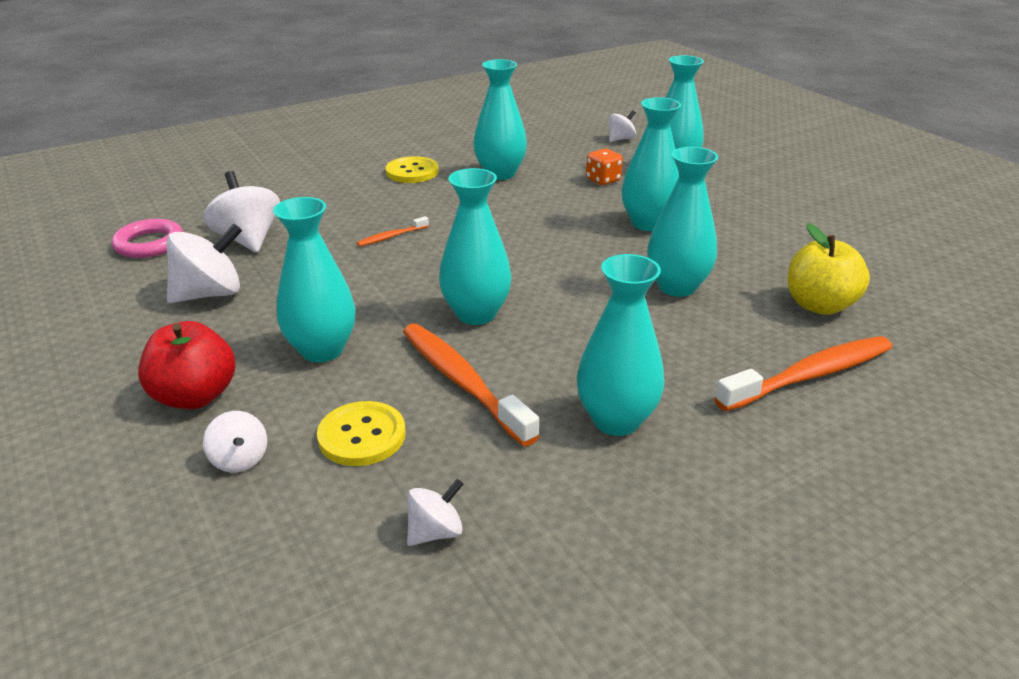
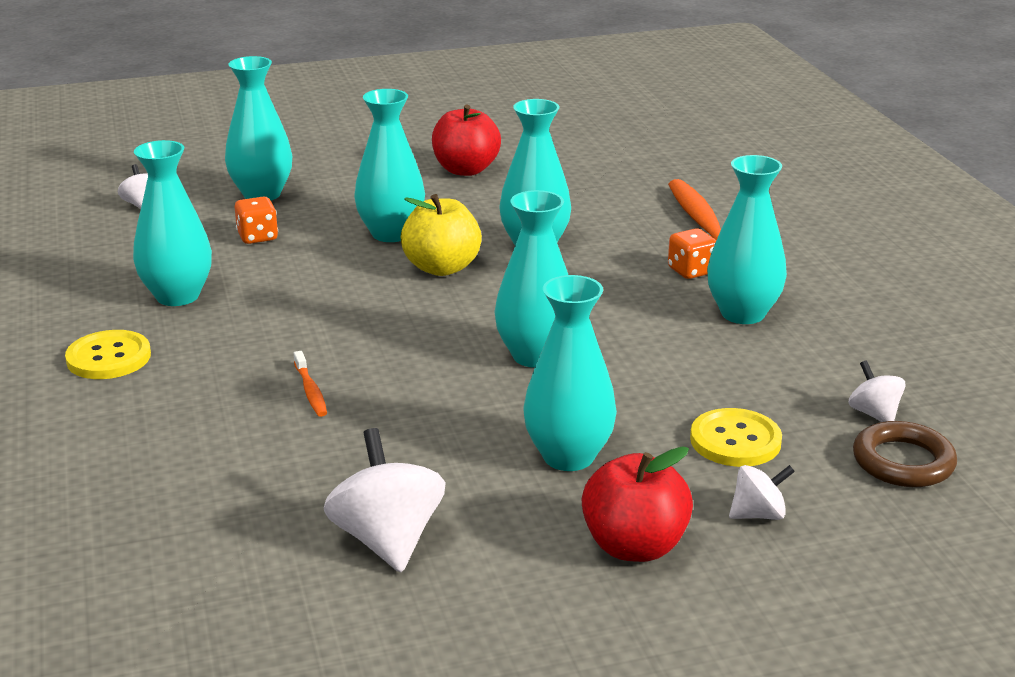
camera: 75 degrees left, 5 degrees down
pink ring [111,219,183,258] -> none
white spinning top [203,171,280,252] -> none
orange toothbrush [403,324,540,446] -> none
yellow apple [788,223,870,315] -> yellow apple moved to [401,194,482,276]
none -> red apple [432,104,501,176]
none -> orange dice [668,228,716,279]
none -> brown ring [853,421,957,487]

